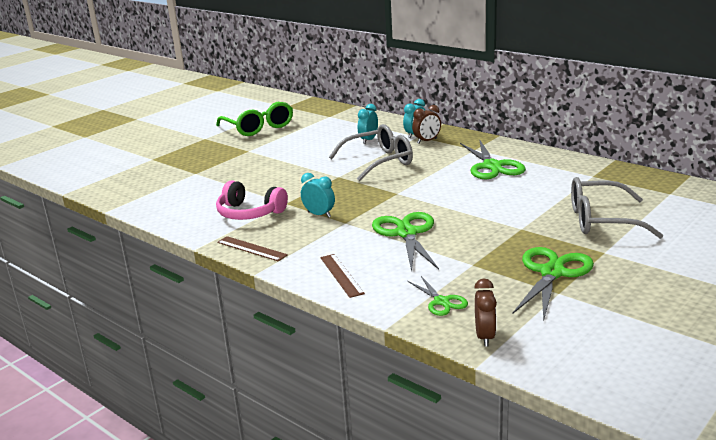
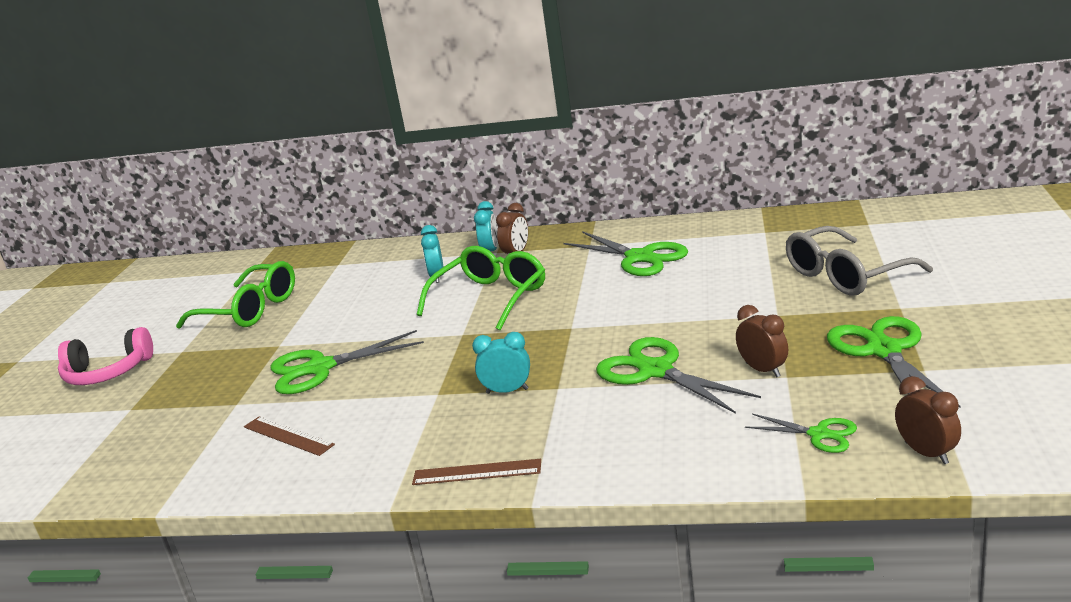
camera: 30 degrees left, 0 degrees up
pink headphones [216,181,288,220] -> pink headphones moved to [58,327,153,385]
brown ruler [320,254,365,298] -> brown ruler moved to [244,416,335,456]
grey glasses [329,124,413,181] -> green glasses [417,246,545,330]
none -> green scissors [270,330,424,394]
none -> brown clock [736,305,788,377]

